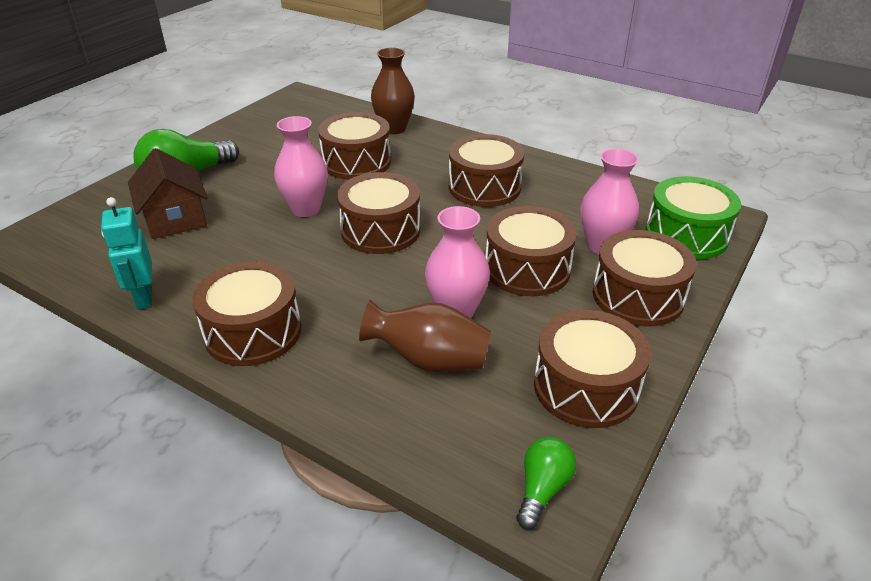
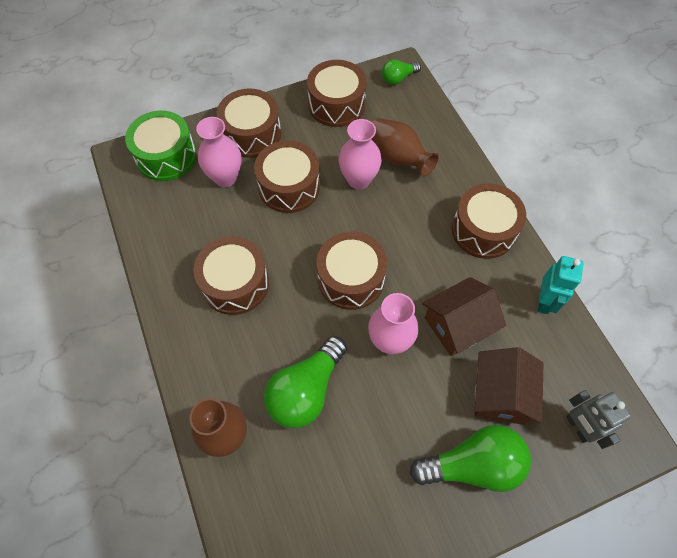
camera: 145 degrees left, 25 degrees up
brown drum [318,112,391,180] -> green light bulb [264,336,347,428]
none -> brown house [422,277,506,356]
none -> grey robot [566,390,631,449]

